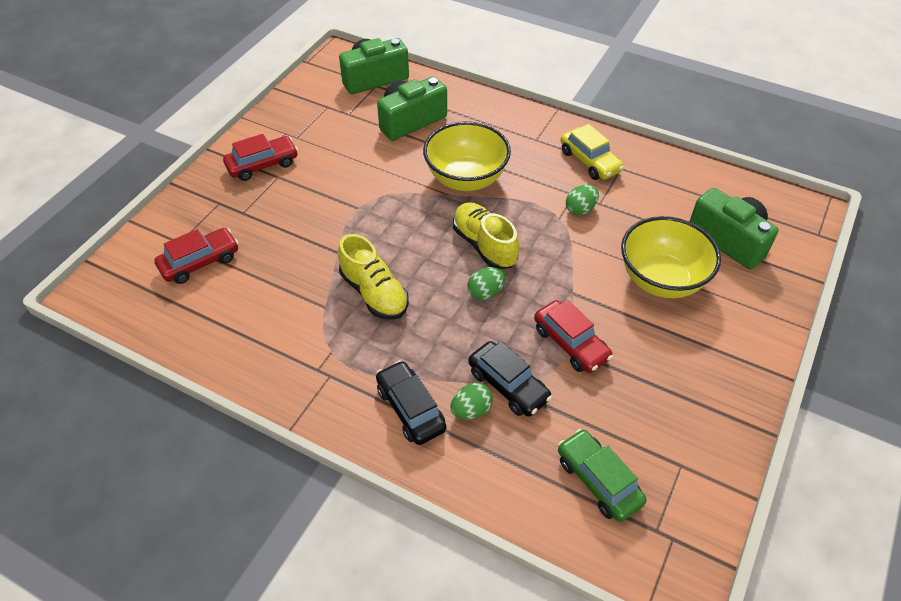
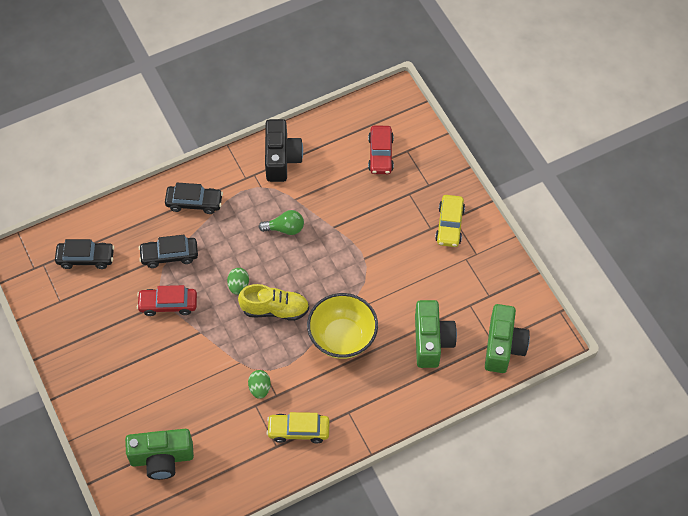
camera: 125 degrees right, 10 degrees up
red car [223,134,298,181] -> yellow car [435,195,465,247]
yellow shoe [338,234,409,320] -> green light bulb [259,210,304,235]
green egg [451,383,493,420] -> none
green car [558,429,647,522] -> black car [55,239,114,269]
yellow bowl [621,216,721,298] -> none
none -> black camera [265,119,303,182]

